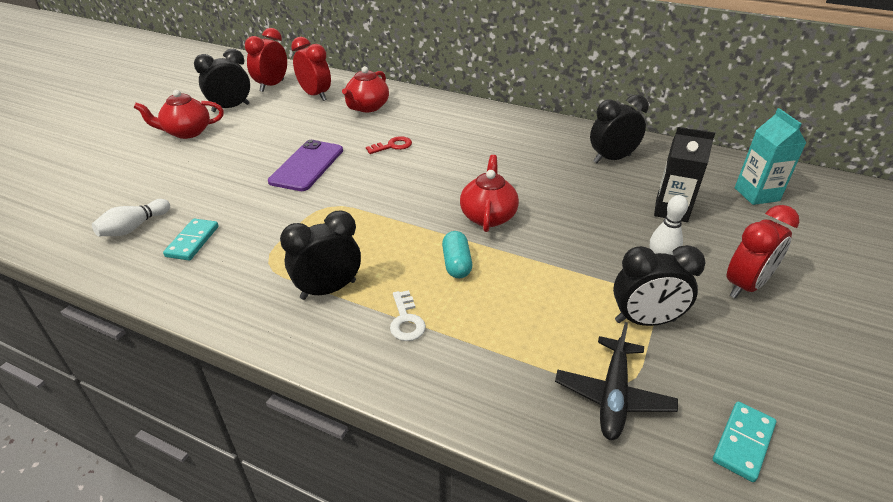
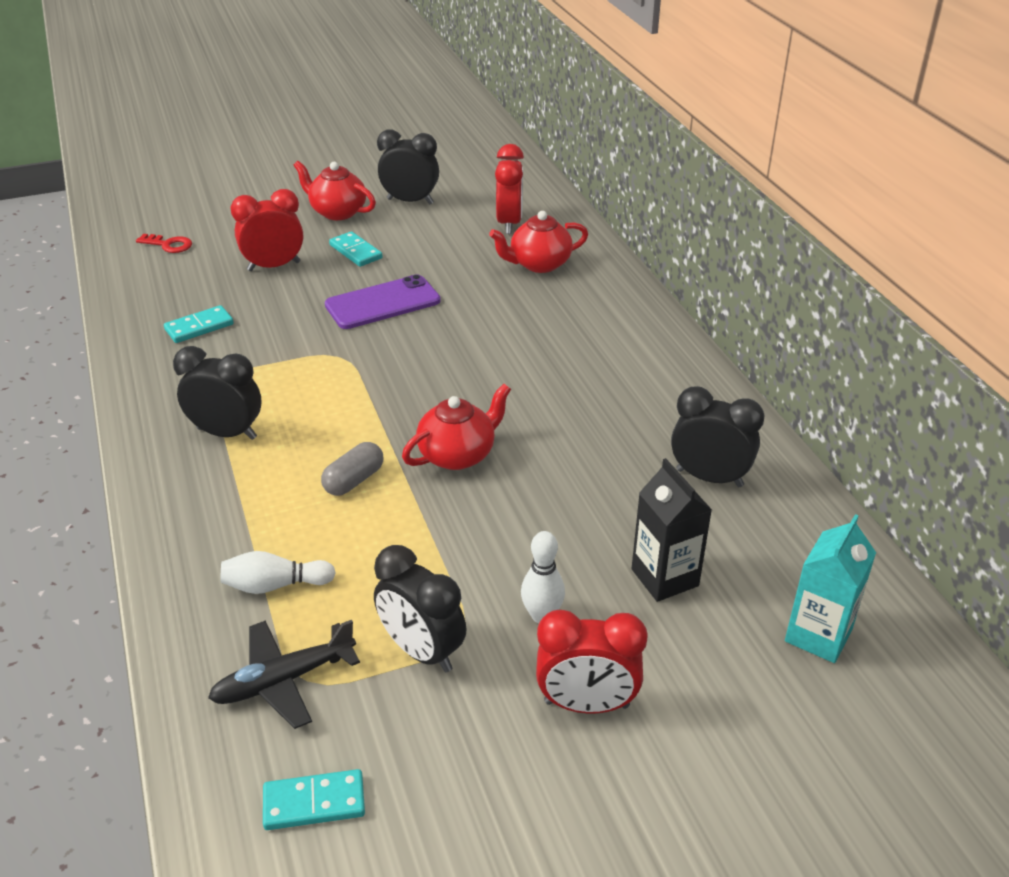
camera: 45 degrees right, 0 degrees up
white bowling pin [92,199,170,236] -> white bowling pin moved to [221,551,336,594]
red clock [245,28,287,92] -> red clock moved to [231,189,303,271]
red key [366,136,412,154] -> red key moved to [136,234,192,253]
white key [390,290,426,341] -> none
turquoise capsule [442,231,472,278] -> grey capsule [321,442,383,496]
none -> turquoise domino [329,231,383,267]

